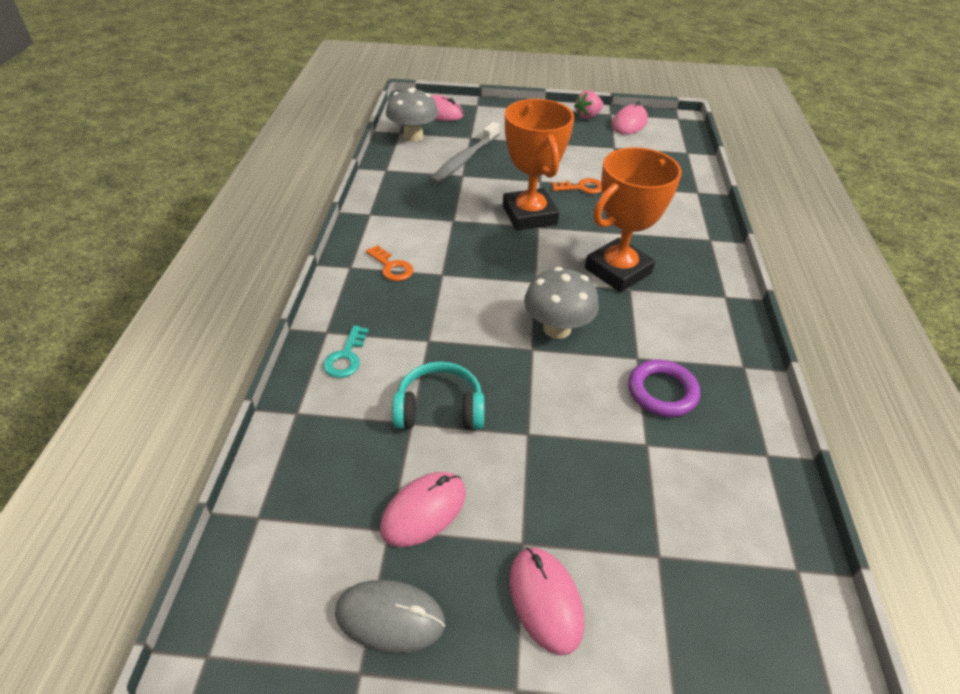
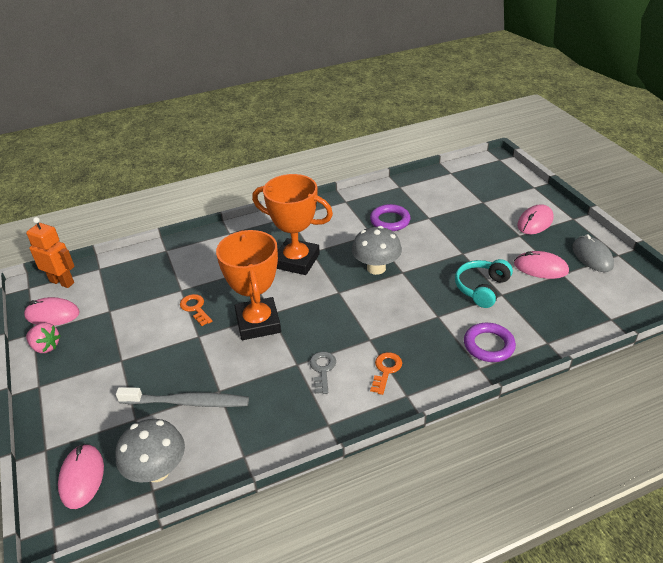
camera: 115 degrees left, 5 degrees down
turquoise key [323,326,369,378] -> purple ring [464,323,516,362]
turquoise headphones [392,362,484,429] -> turquoise headphones turned 60 degrees clockwise [455,259,513,308]
orange trophy [503,99,574,231] -> orange trophy turned 60 degrees counterclockwise [216,230,281,340]
none -> orange robot [26,217,75,288]
none -> grey key [309,351,336,394]

